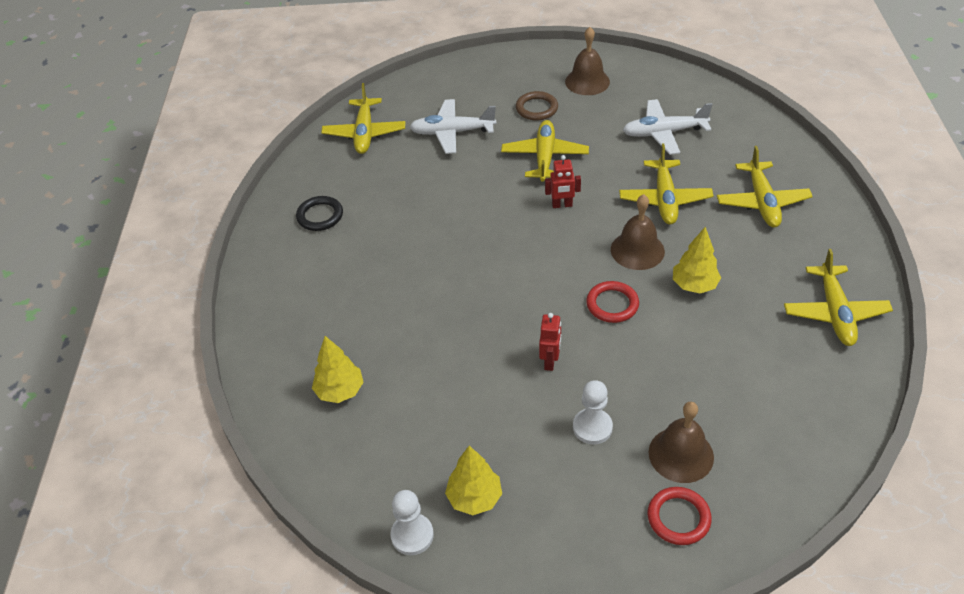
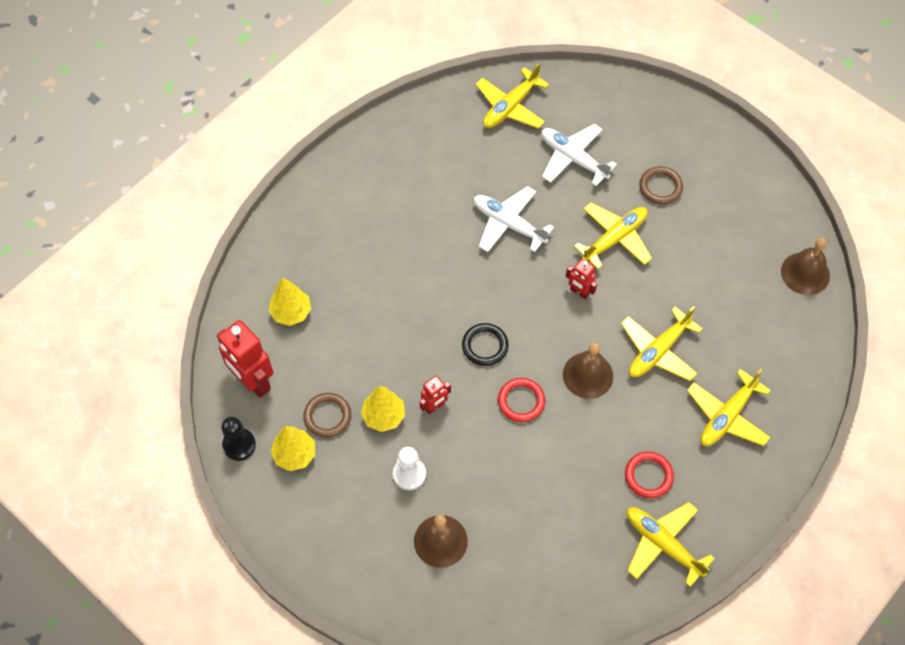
camera: 40 degrees right, 15 degrees up
black ring [296,196,343,231] -> black ring moved to [462,323,509,366]
white pawn [391,490,434,555] -> black pawn [221,417,256,461]
brown bell [565,27,610,95] -> brown bell moved to [781,238,830,295]
white plane [623,99,713,155] -> white plane moved to [474,186,554,252]
red ring [648,487,712,545] -> red ring moved to [625,451,674,498]
yellow tree [673,227,721,293] -> yellow tree moved to [361,386,405,432]
yellow plane [784,249,893,346] -> yellow plane turned 90 degrees clockwise [627,502,715,587]
none -> red robot [217,320,273,398]
none -> brown ring [303,393,351,438]

